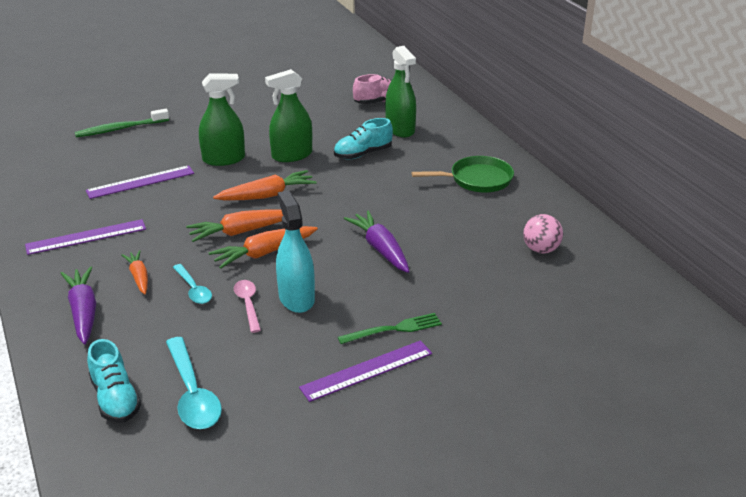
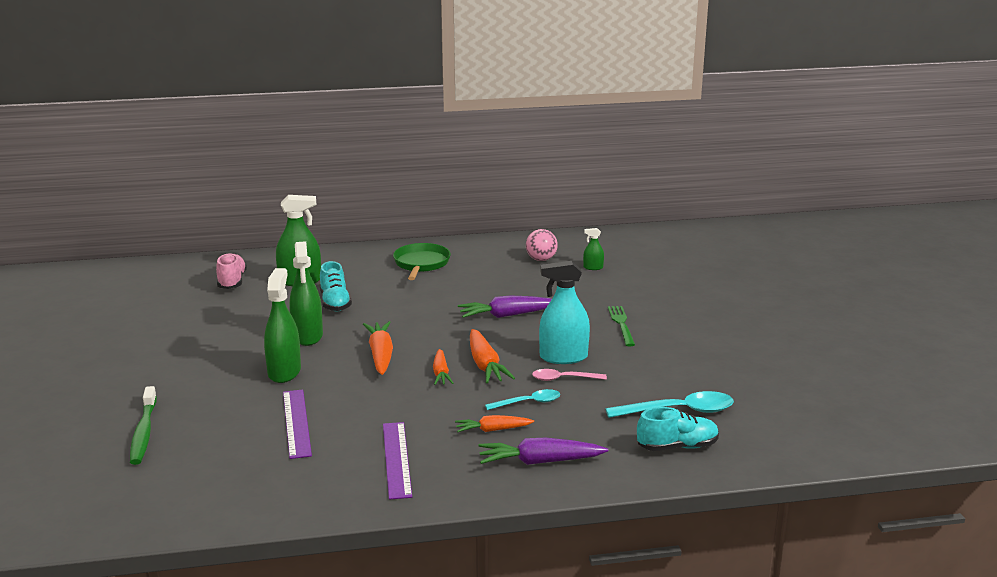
camera: 75 degrees left, 10 degrees down
orange carrot [186,210,283,242] -> orange carrot [433,349,453,385], size x0.64
purple ruler [299,340,432,402] -> none
none -> green spray bottle [583,228,604,270]

